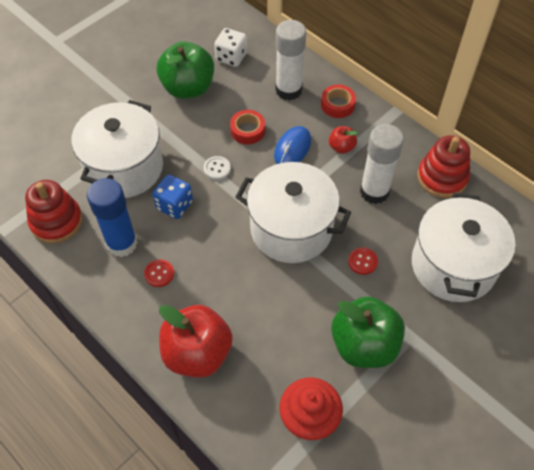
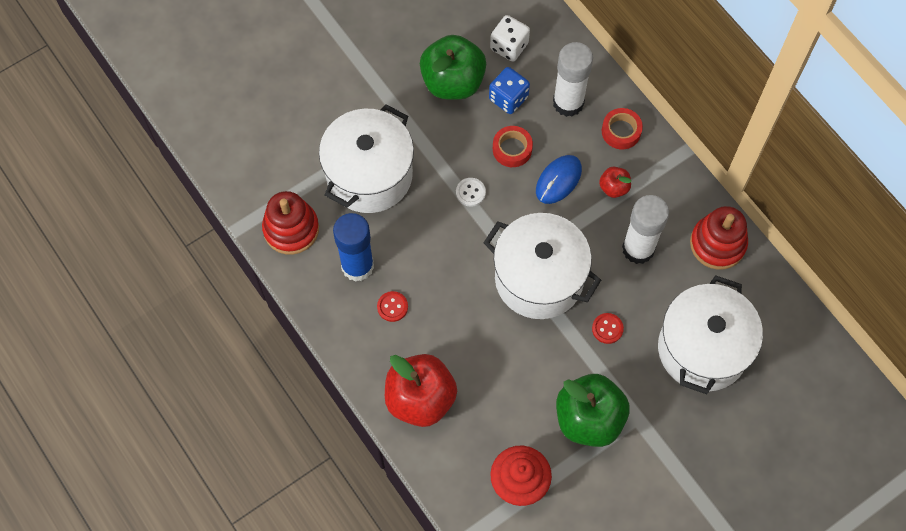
camera: 10 degrees right, 10 degrees up
blue dice [152,174,193,219] -> blue dice moved to [489,67,530,114]

